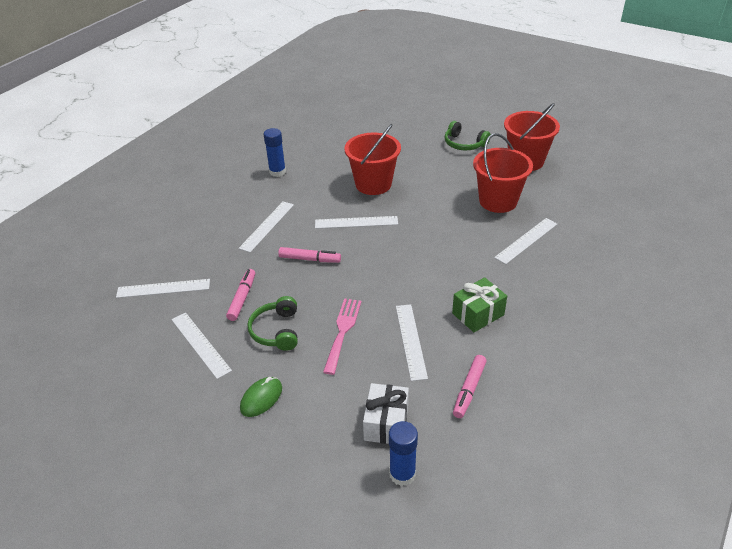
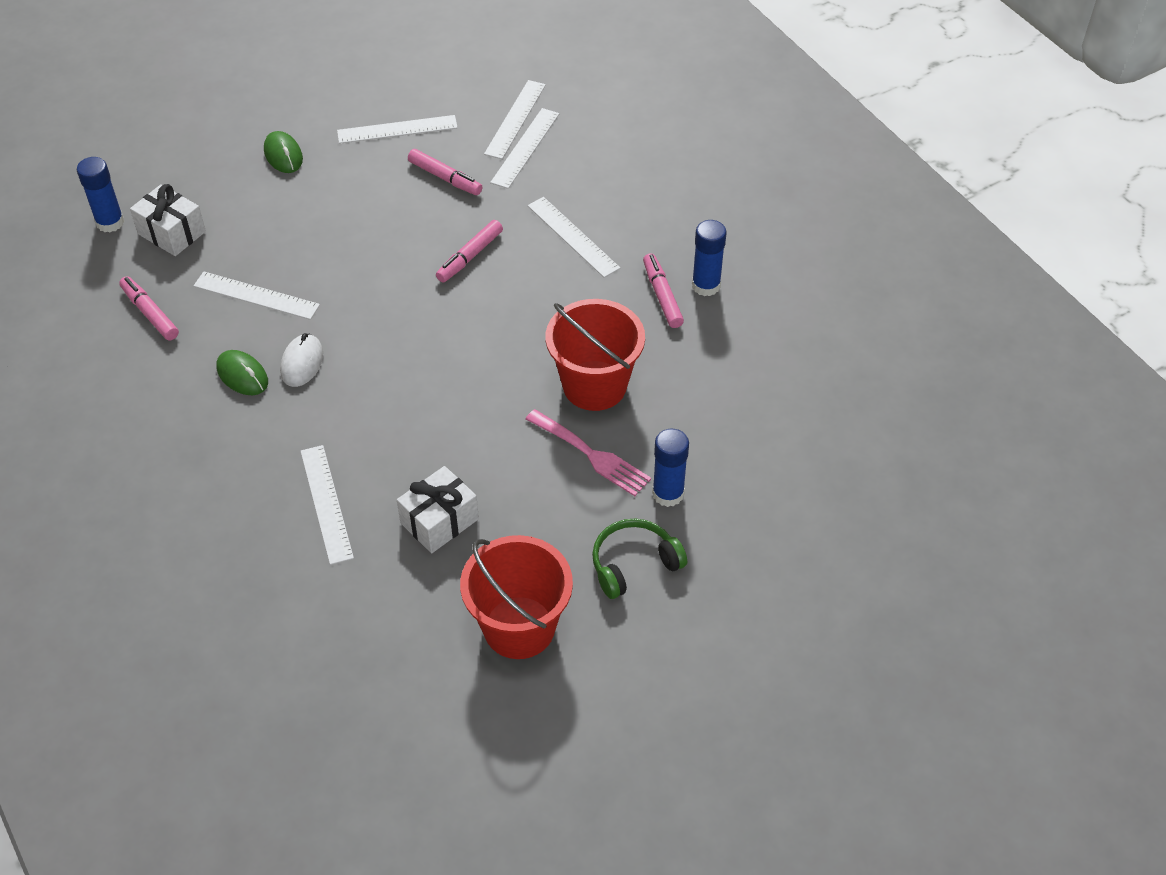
camera: 115 degrees right, 10 degrees up
green headphones [248,296,298,351] -> none
white ruler [315,216,398,229] -> white ruler moved to [490,108,559,189]
pink fork [323,298,362,375] -> pink fork moved to [525,409,651,496]
green gift [452,277,507,332] -> green mouse [216,350,268,395]
red bucket [473,133,533,213] -> white gift [397,466,479,553]
none -> white mouse [280,333,323,387]
none -> pink marker [643,253,684,328]
none -> blue glue stick [652,429,689,507]

